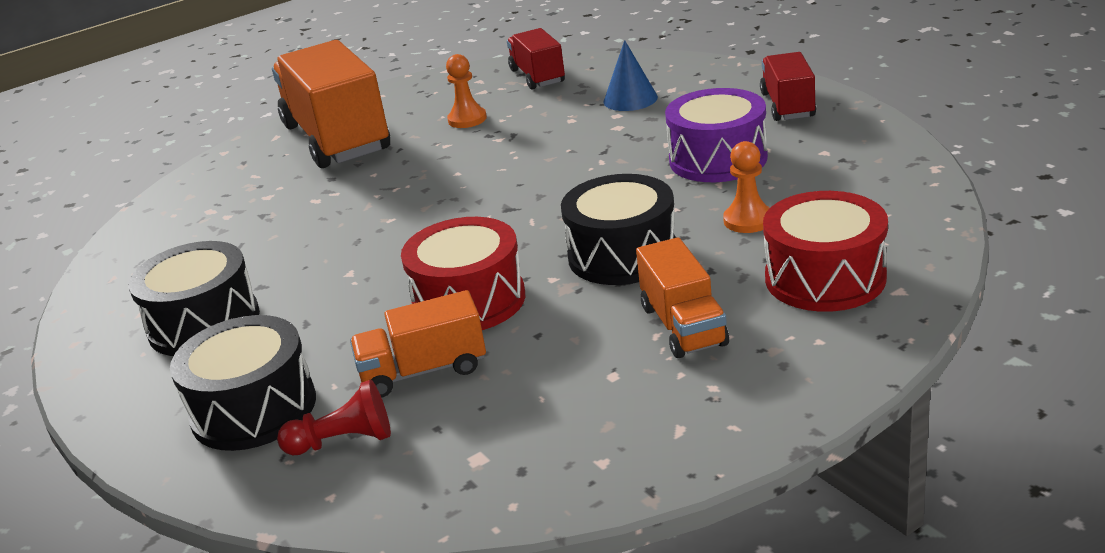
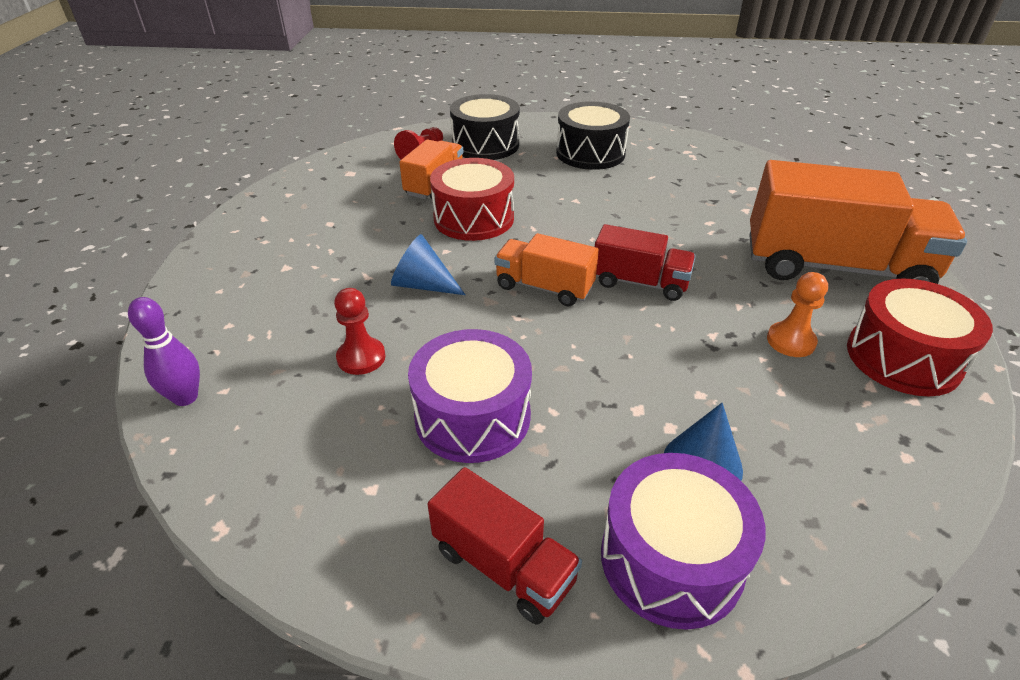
camera: 125 degrees right, 10 degrees up
red truck [507,28,565,90] -> red truck moved to [595,224,696,301]
black drum [561,174,676,285] -> blue cone [391,234,465,295]
orange truck [636,237,729,358] -> orange truck moved to [494,233,599,306]
orange pawn [723,141,770,233] -> red pawn [334,288,386,375]
red drum [763,191,888,312] -> red drum moved to [847,278,993,396]
none -> purple bowling pin [128,297,200,406]
none -> purple drum [601,453,766,630]

